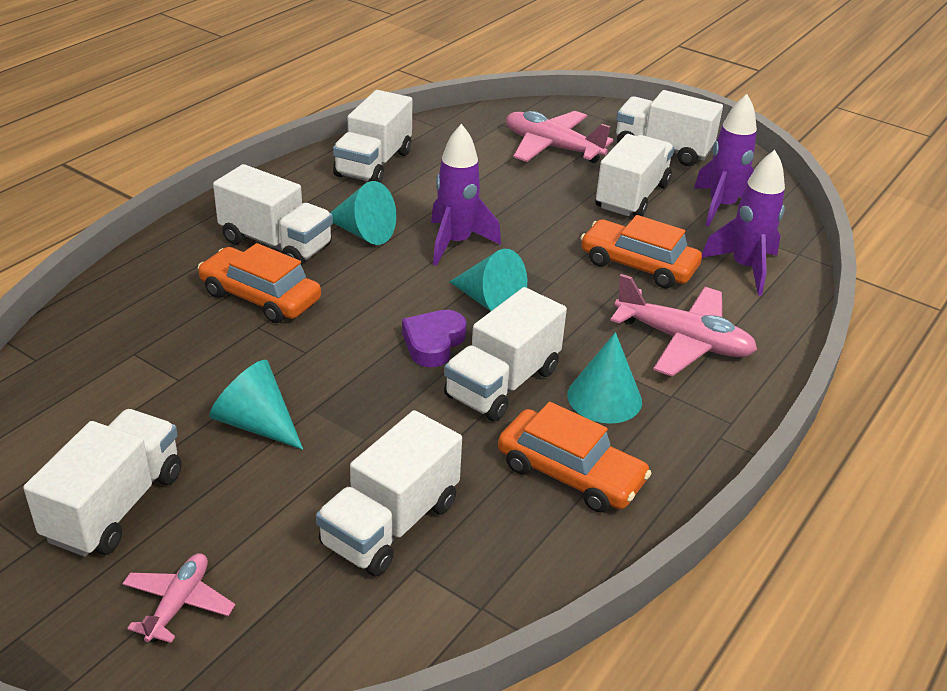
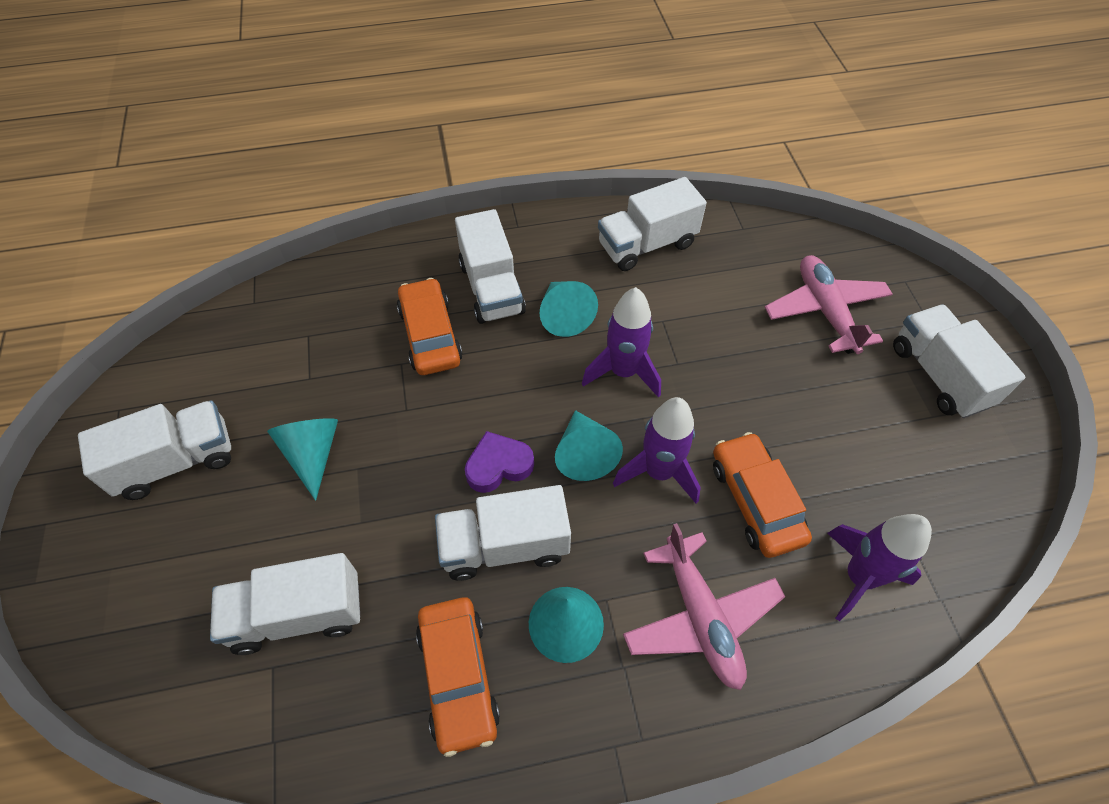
camera: 45 degrees right, 20 degrees up
pink plane [122,553,235,643] -> none
white truck [595,134,674,217] -> none
purple rocket [694,94,757,227] -> purple rocket moved to [613,397,701,504]

